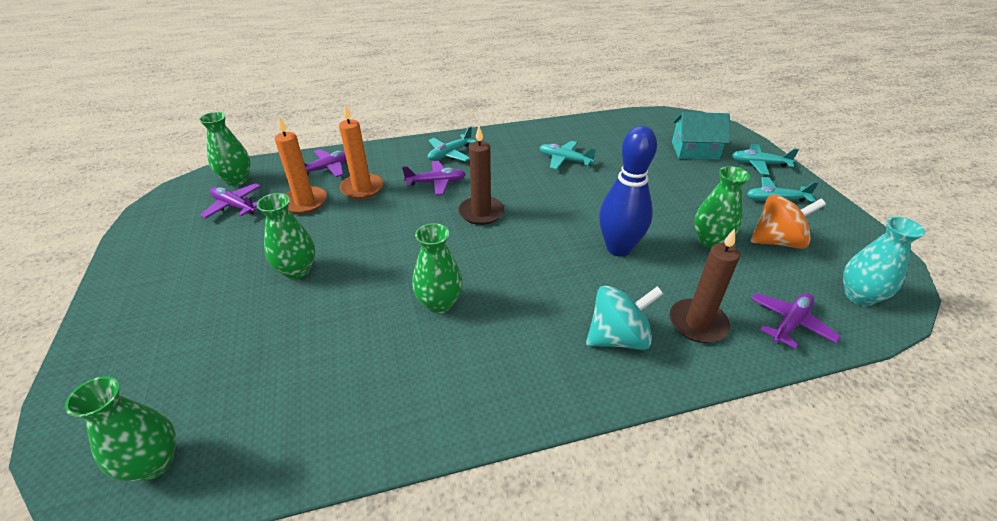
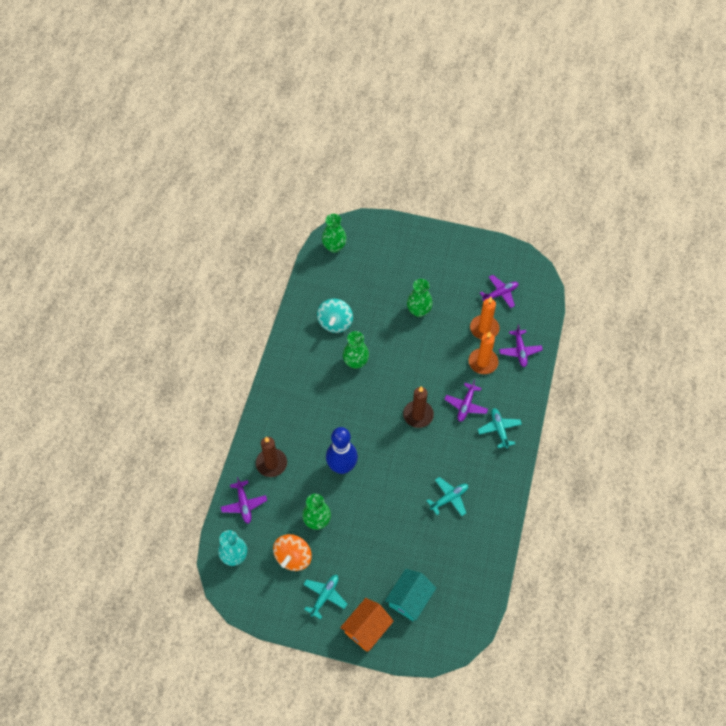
camera: 120 degrees right, 20 degrees up
green vase [199,112,251,186] -> none
turquoise spinning top [586,285,663,350] -> turquoise spinning top moved to [317,299,353,333]
turquoise plane [732,144,799,175] -> orange house [340,598,394,652]

